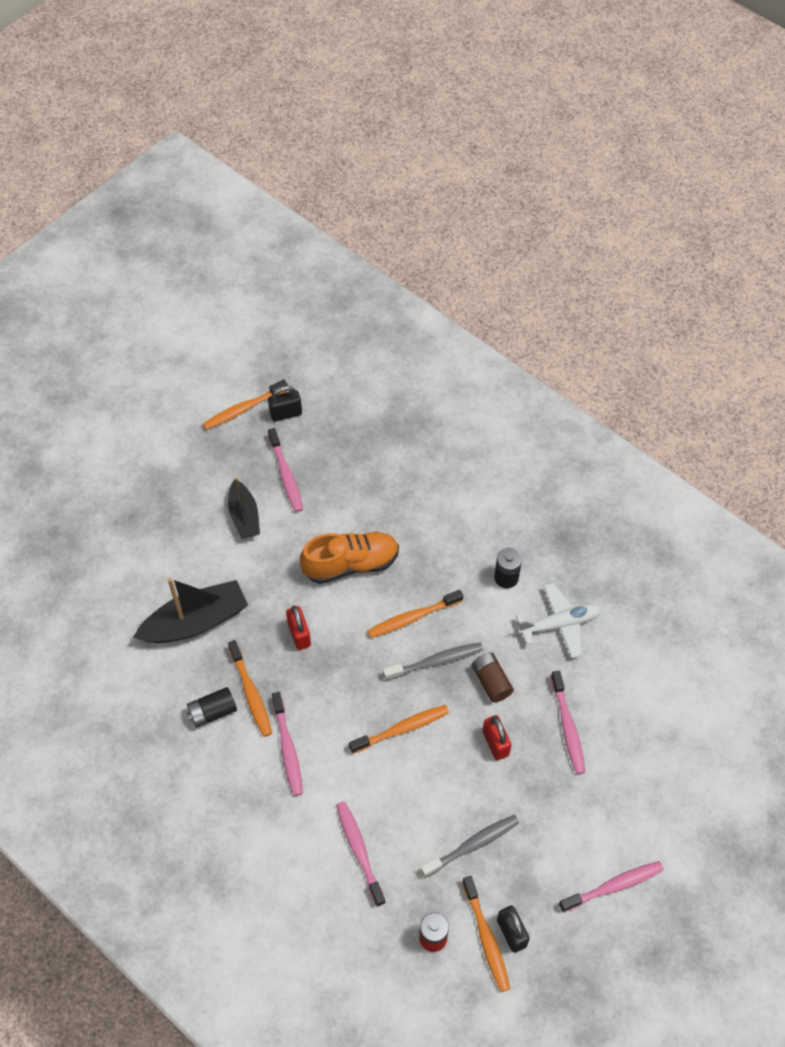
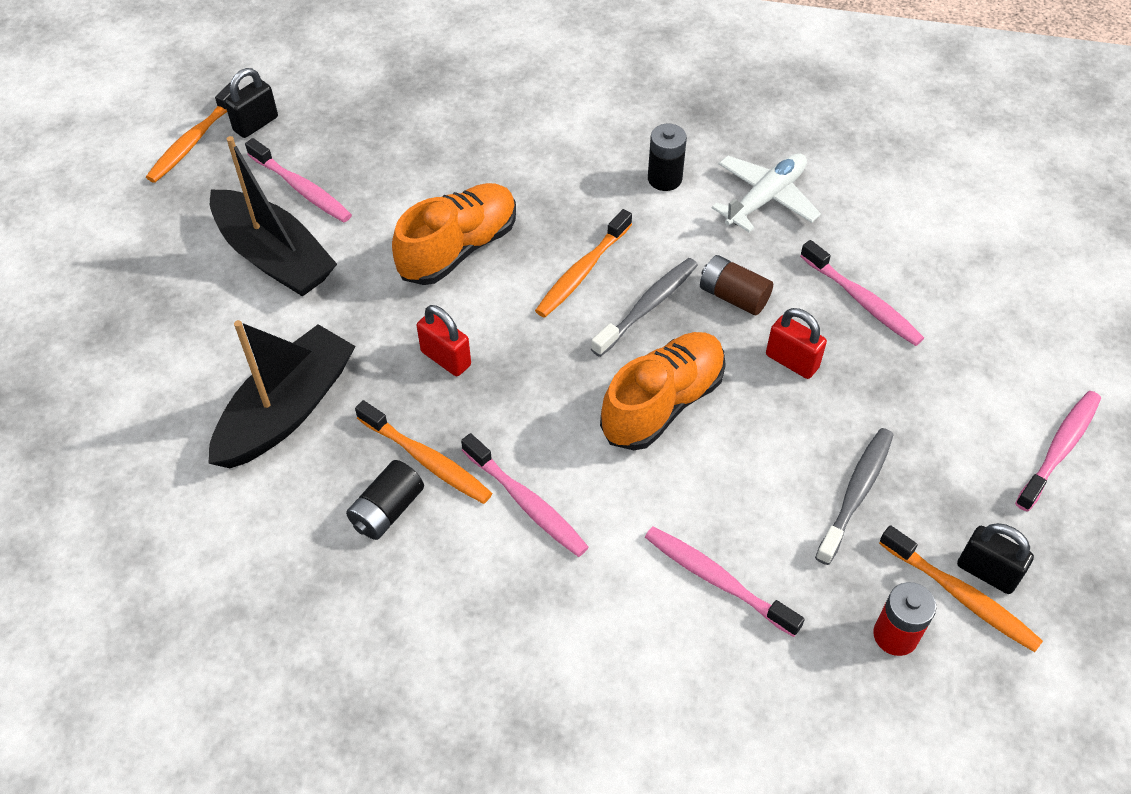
camera: 30 degrees left, 5 degrees down
black boat [228,477,260,539] -> black boat [210,136,337,297], size x1.59
orange toothbrush [349,705,449,754] -> orange shoe [600,332,726,450]

